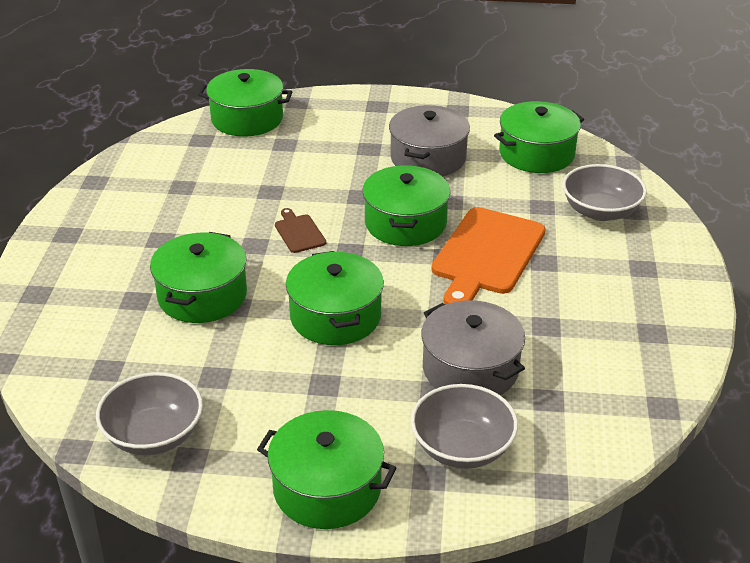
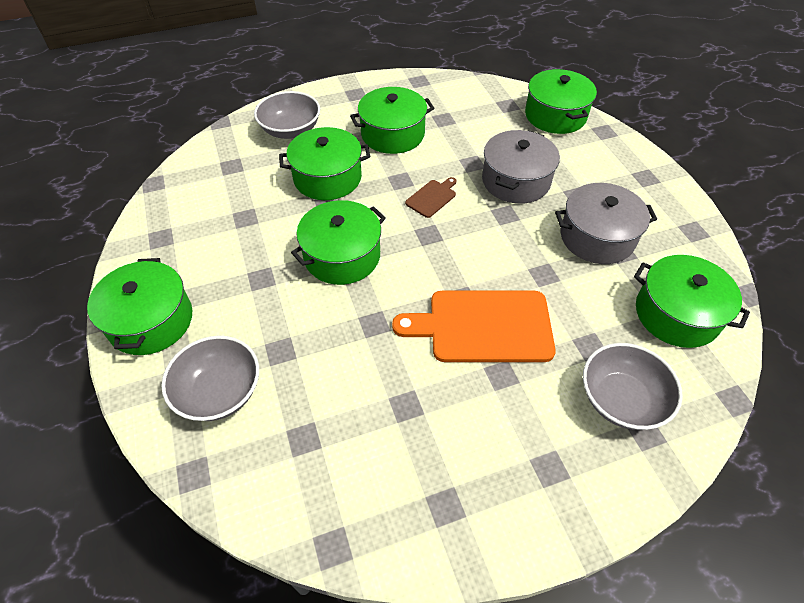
camera: 65 degrees right, 15 degrees up
grey bowl [96,372,203,455] -> grey bowl moved to [254,91,320,139]
green pot [362,165,450,246] -> green pot moved to [350,87,434,154]
grey pot [421,300,525,395] -> grey pot moved to [482,130,560,204]

